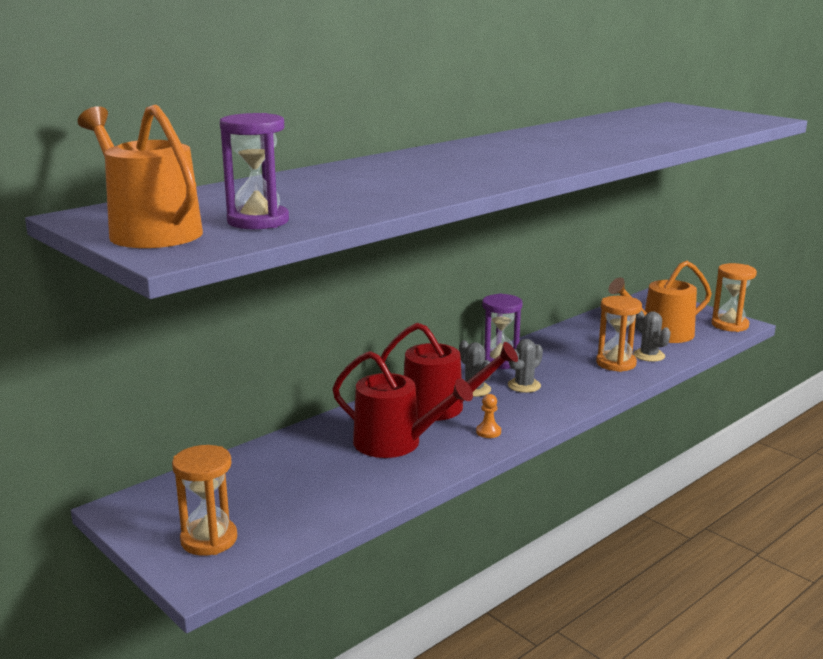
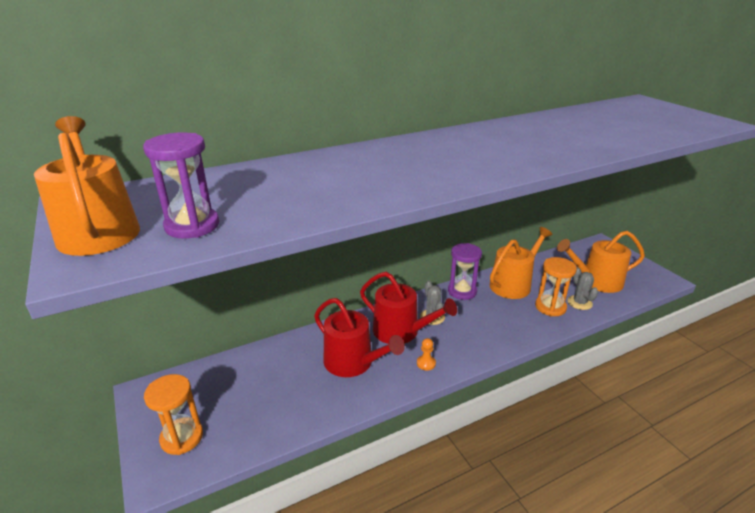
camera: 15 degrees right, 10 degrees up
grey cactus [508,339,543,393] -> none
orange hourglass [712,263,757,332] -> none
none -> orange watering can [490,227,553,299]

